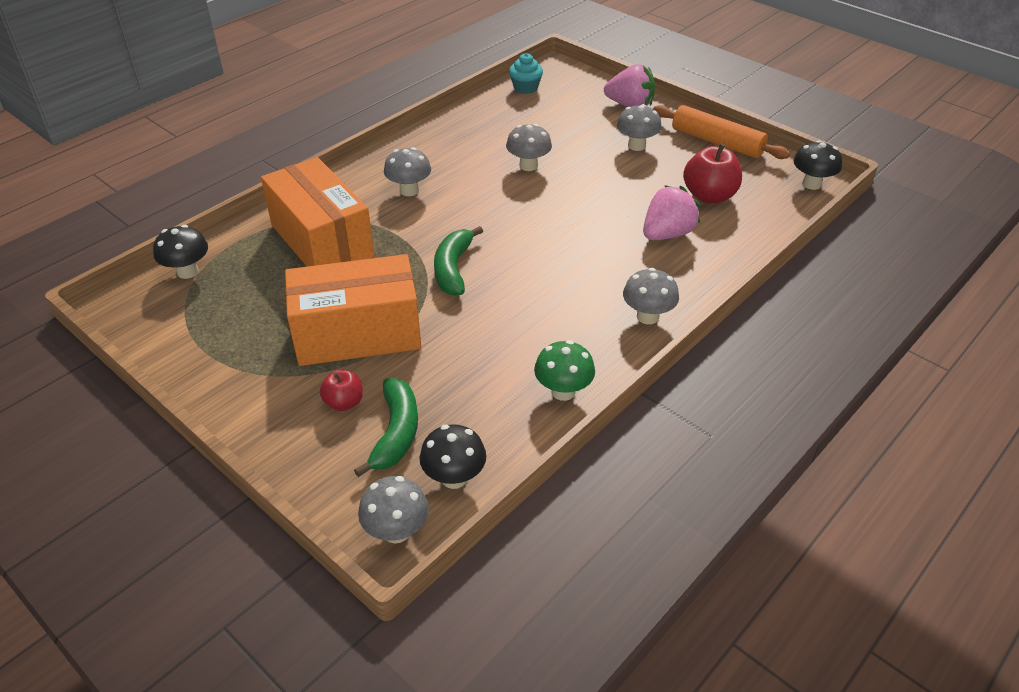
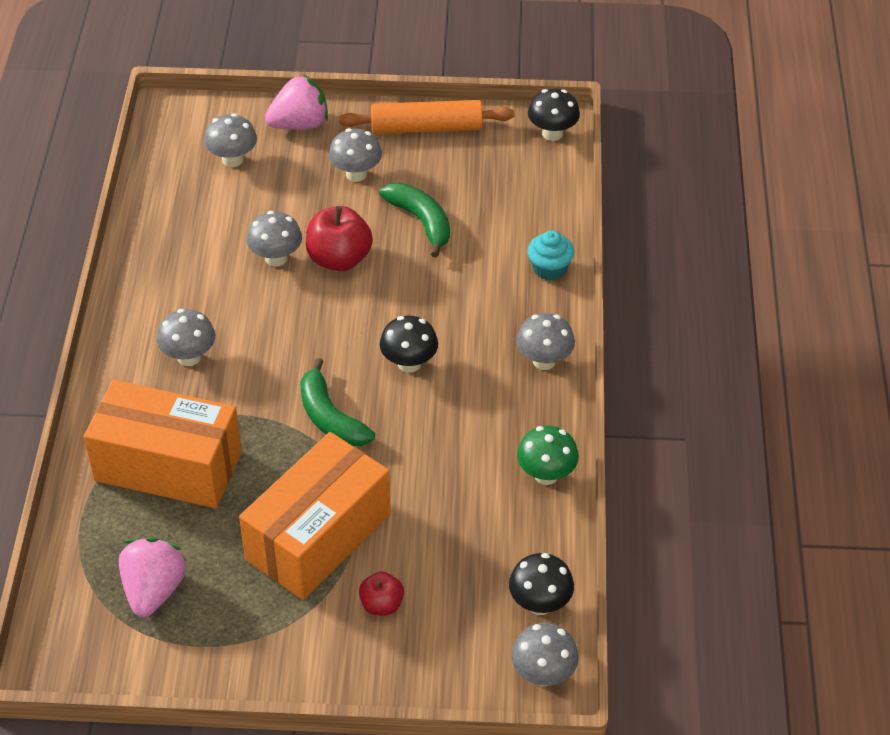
camera: 40 degrees left, 5 degrees up
black mushroom [153,225,208,279] -> black mushroom moved to [380,316,438,373]
green banana [354,378,418,477] -> green banana moved to [379,183,450,258]
turquoise cupcake [509,53,543,94] -> turquoise cupcake moved to [527,230,574,281]
pink strawberry [643,185,700,240] -> pink strawberry moved to [119,538,187,617]
red apple [683,143,742,204] -> red apple moved to [306,206,373,271]
none -> grey mushroom [204,113,257,167]

